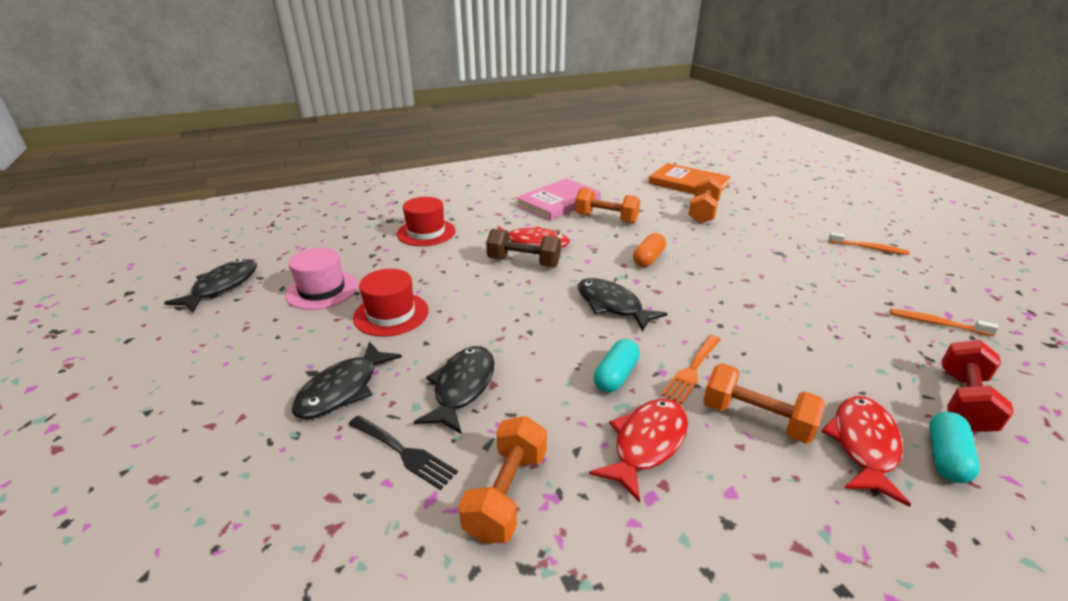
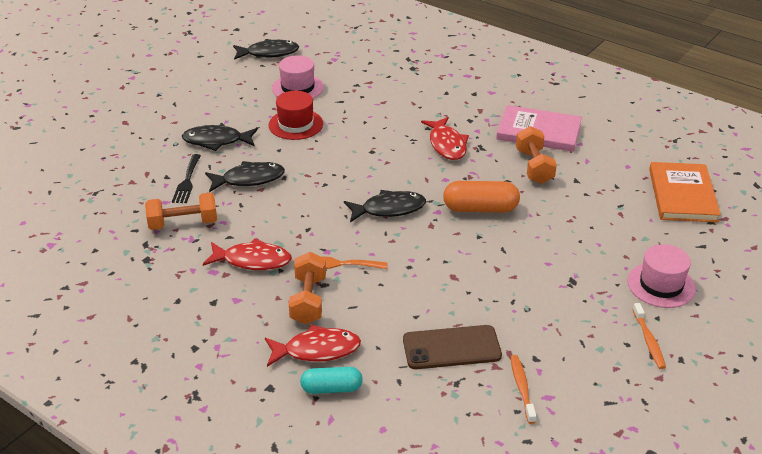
camera: 60 degrees right, 5 degrees up
red hat [397,197,456,246] -> none
brown dumbbell [486,229,561,267] -> none
black fish [578,278,668,332] -> black fish turned 60 degrees clockwise [344,190,426,222]
turquoise capsule [594,339,640,393] -> none
orange capsule [633,233,666,267] -> orange capsule [443,181,520,213], size x1.50
orange dumbbell [688,176,722,223] -> none
red dumbbell [942,340,1014,432] -> none
none -> brown phone [403,325,502,369]
none -> pink hat [627,244,696,308]

